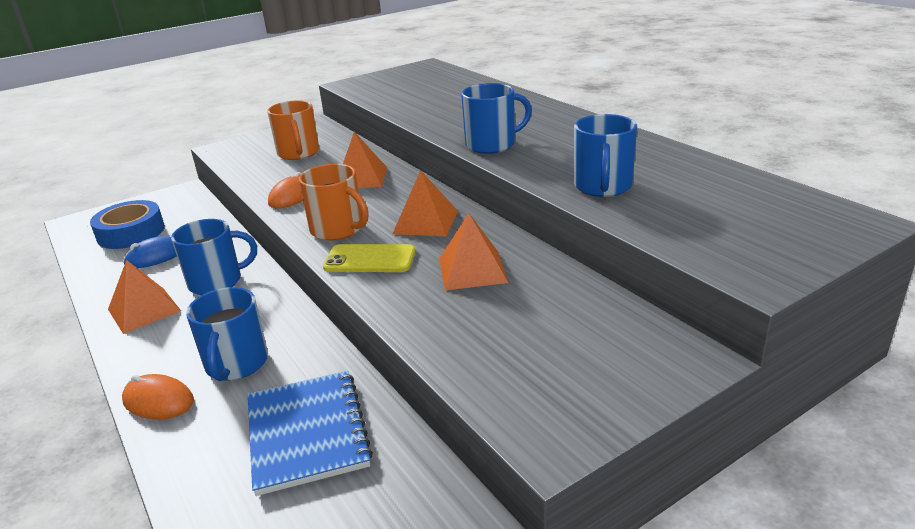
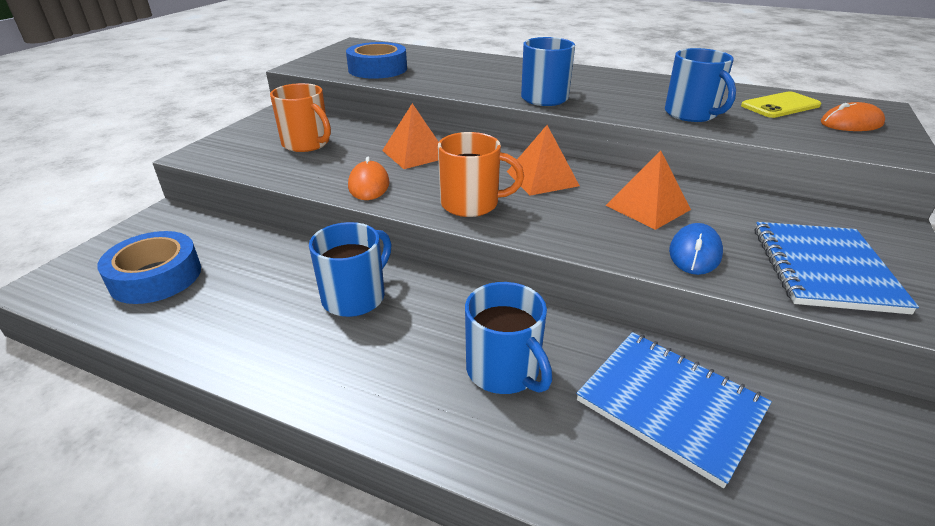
camera: 35 degrees left, 5 degrees up
orange pyramid [108,260,181,334] -> none
orange mouse [122,374,194,419] -> orange mouse moved to [821,102,885,131]
blue mouse [123,236,177,268] -> blue mouse moved to [669,223,723,275]
yellow phone [323,244,415,272] -> yellow phone moved to [741,91,821,118]
none -> blue tape [346,42,407,79]
none -> blue notebook [755,222,919,314]

